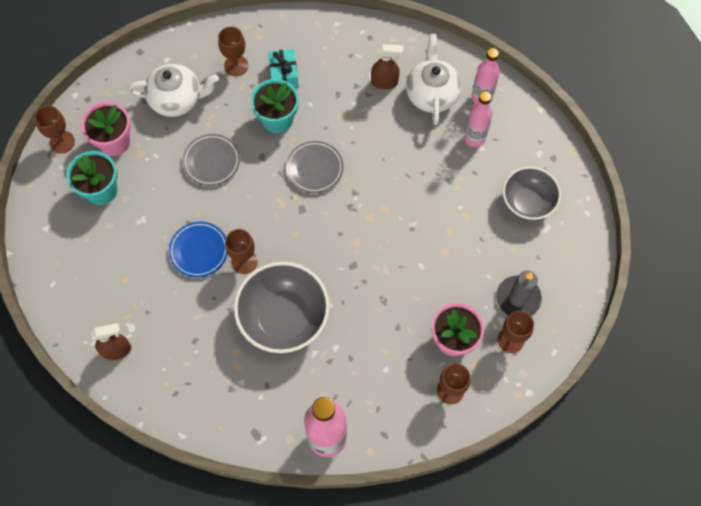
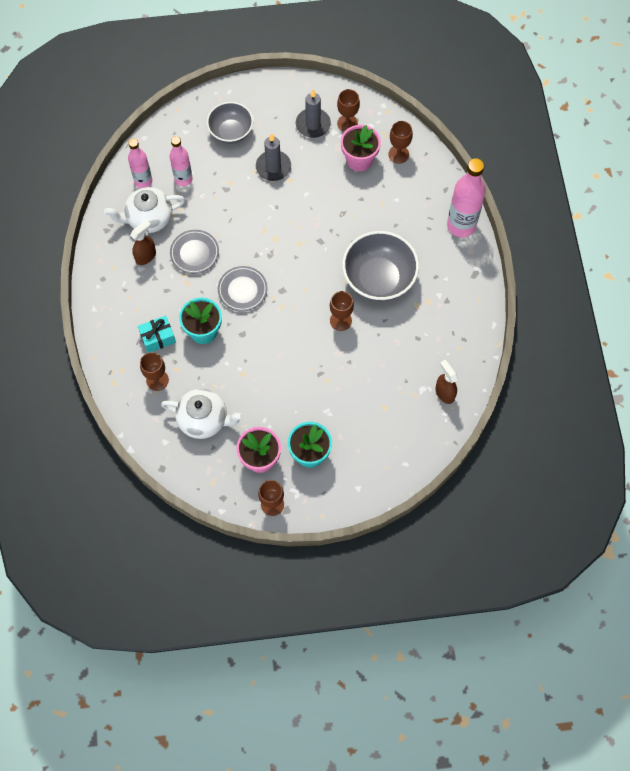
camera: 105 degrees left, 0 degrees up
white teapot [127,64,219,117] -> white teapot turned 120 degrees clockwise [161,389,244,439]
blue plate [169,222,228,277] -> none
grey plate [182,134,240,186] -> grey plate moved to [170,230,219,274]
brown spray bottle [371,44,403,89] -> brown spray bottle turned 60 degrees clockwise [130,220,156,265]
none -> grey candle [256,133,291,181]

